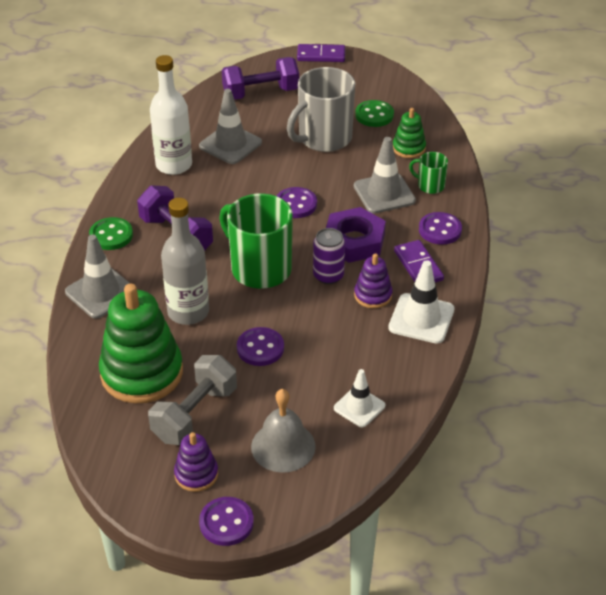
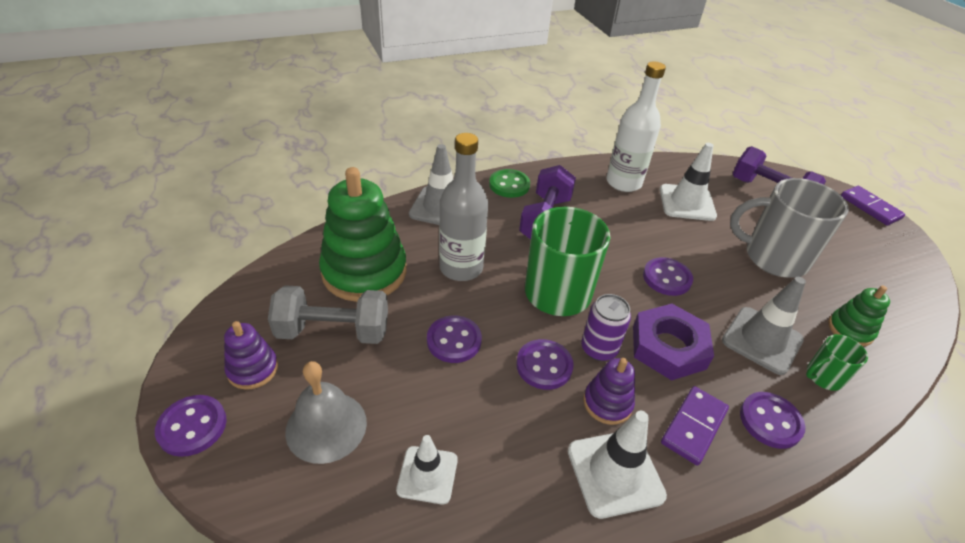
camera: 55 degrees right, 0 degrees up
grey traffic cone [199,89,262,164] -> white traffic cone [660,143,717,221]
green button [355,100,394,127] -> none
green mug [409,152,448,194] -> green mug turned 105 degrees counterclockwise [806,334,868,391]
none -> purple button [516,339,574,390]

